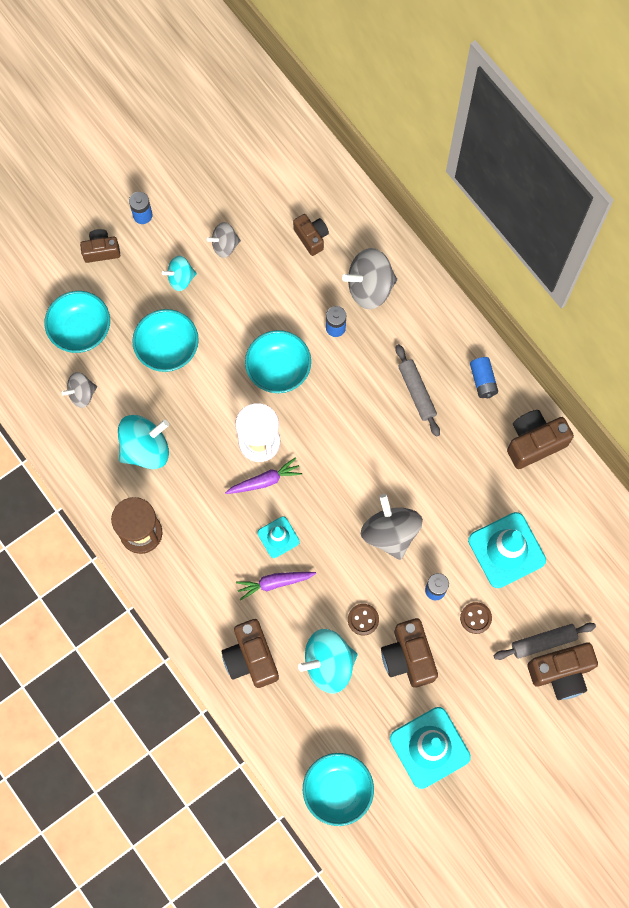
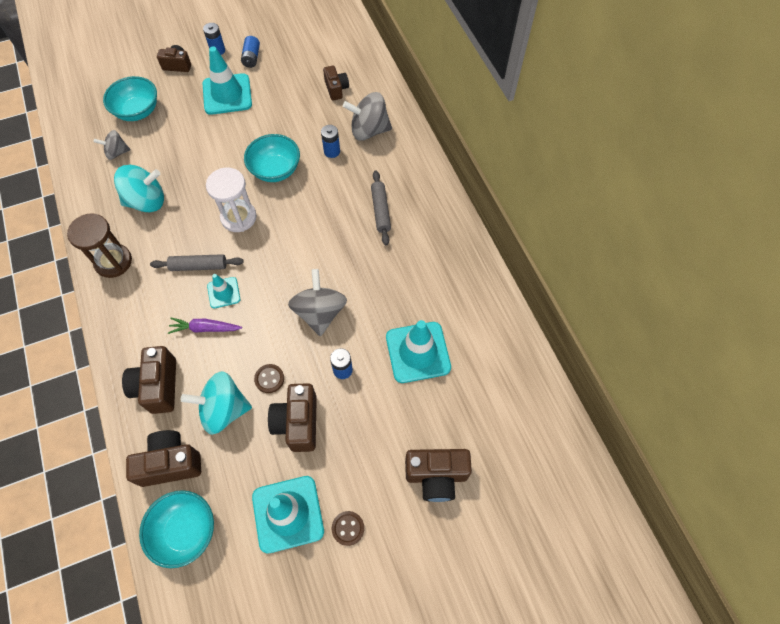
camera: 15 degrees right, 10 degrees down
turquoise bowl [132,309,199,372] -> none
turquoise spinning top [162,256,197,291] -> turquoise traffic cone [202,46,252,115]
grey spinning top [207,222,241,258] -> none
purple carrot [225,457,302,494] -> none
brown button [460,602,492,634] -> brown button moved to [332,511,364,546]
blue battery [470,357,498,398] -> blue battery moved to [241,36,260,68]
grey rolling pin [494,623,596,660] -> grey rolling pin moved to [150,254,244,271]
brown camera [507,410,574,469] -> brown camera moved to [126,430,201,487]

